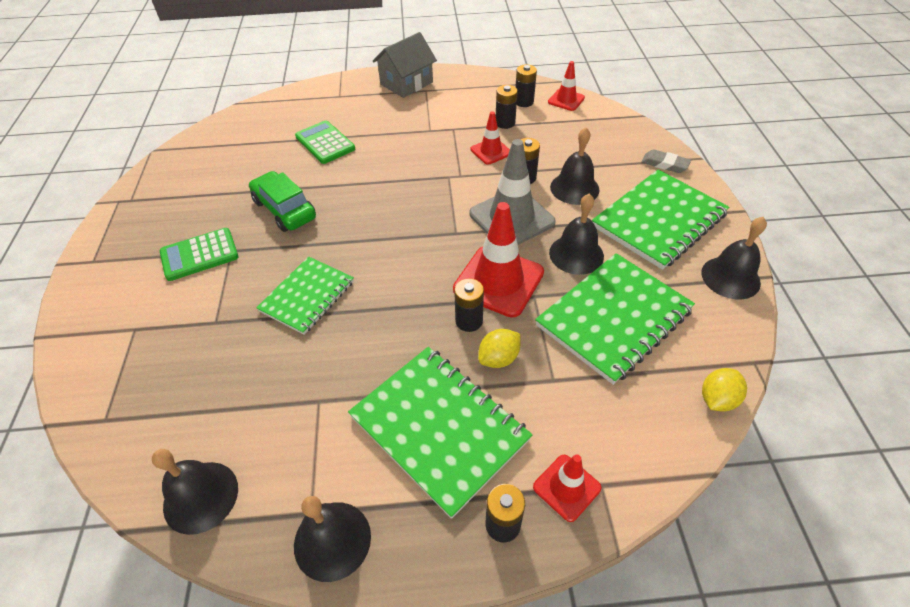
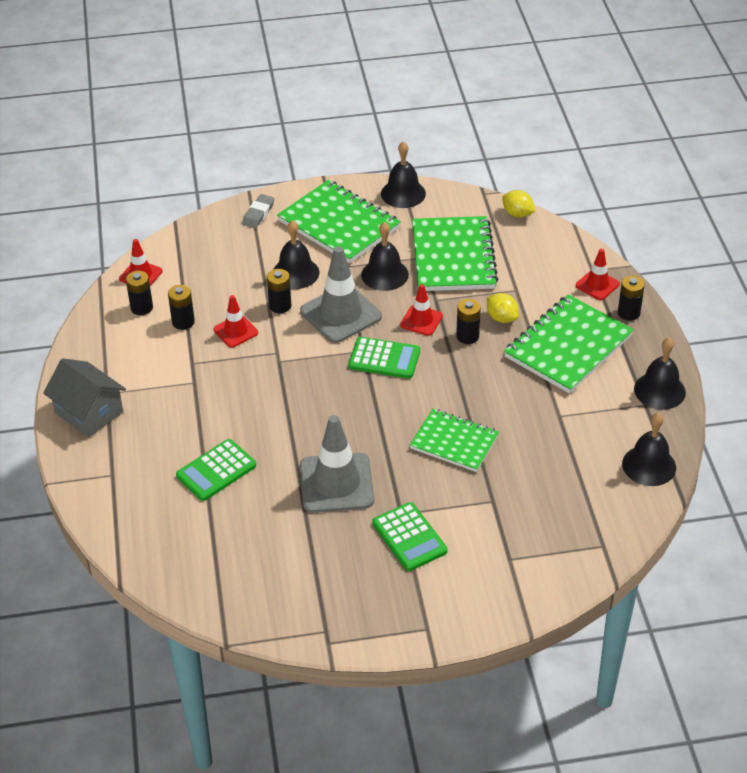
camera: 95 degrees left, 5 degrees down
green car [249,171,316,232] -> grey traffic cone [300,415,374,513]
red traffic cone [453,202,544,318] -> red traffic cone [400,284,443,336], size x0.55
green notebook [535,253,695,385] -> green notebook turned 45 degrees clockwise [412,216,498,291]
none -> green calculator [348,337,420,379]

